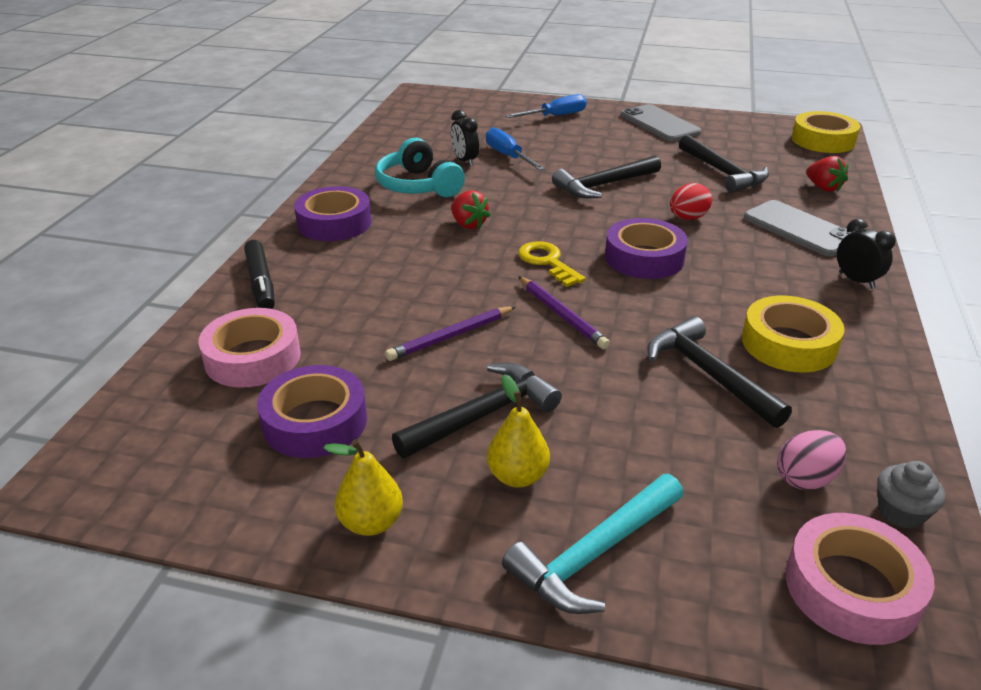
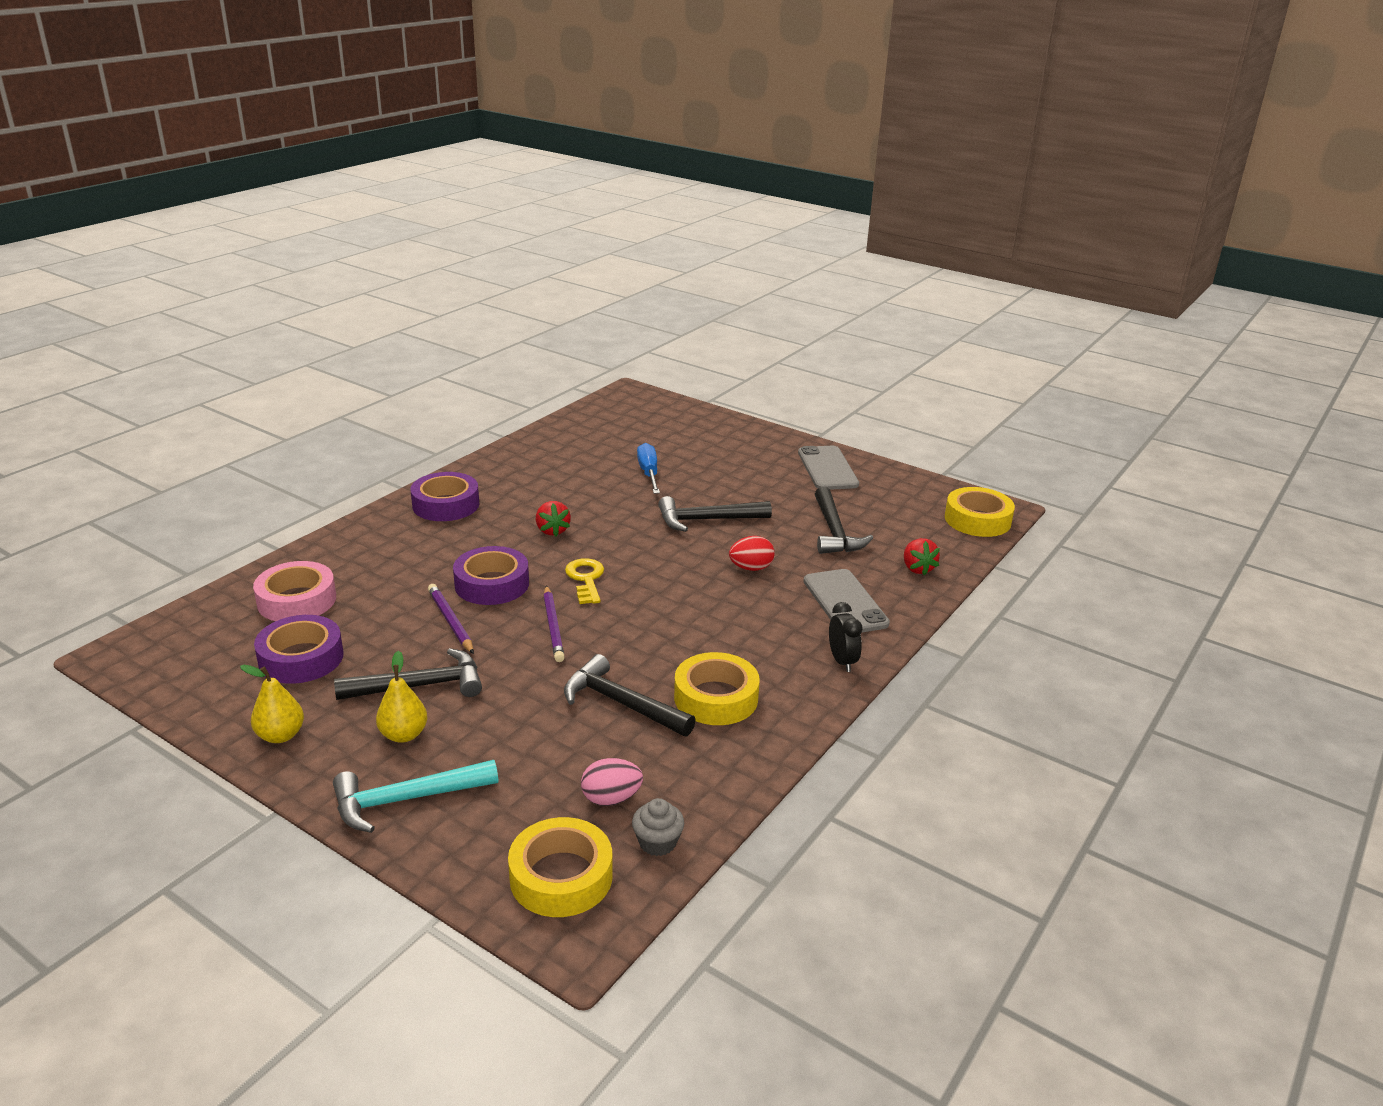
camera: 20 degrees right, 5 degrees down
black marker [244,240,275,309] -> none
turquoise headphones [375,138,465,197] -> none
purple pencil [385,306,516,361] -> purple pencil turned 75 degrees clockwise [428,584,474,654]
black clock [451,110,479,166] -> none
blue screwdriver [505,94,587,118] -> none
purple tape [605,218,688,279] -> purple tape moved to [453,546,529,605]
black hammer [647,316,792,428] -> black hammer turned 45 degrees counterclockwise [564,654,696,736]
pink tape [785,513,934,645] -> yellow tape [508,817,613,917]

